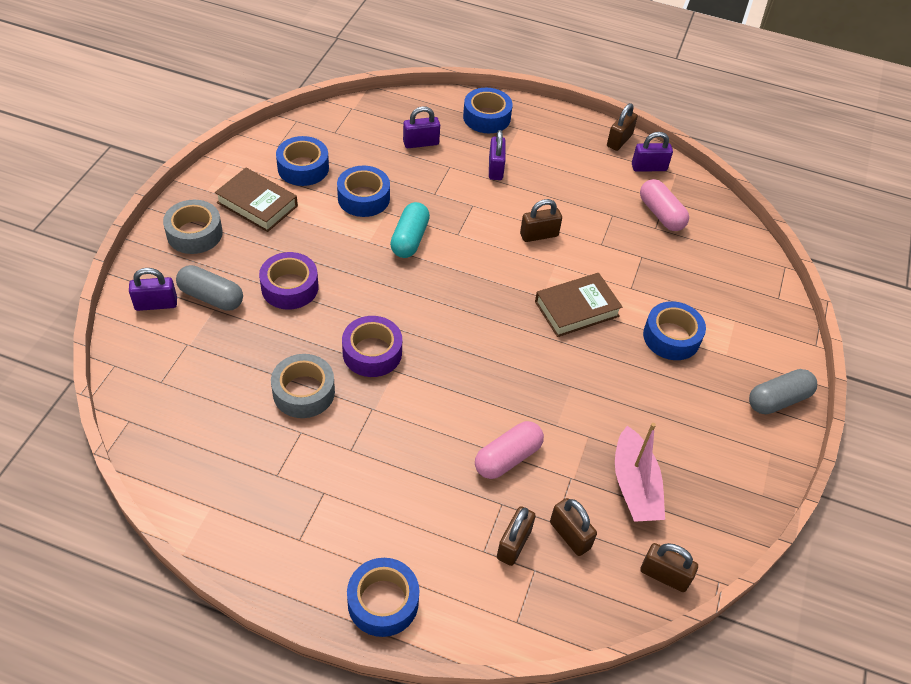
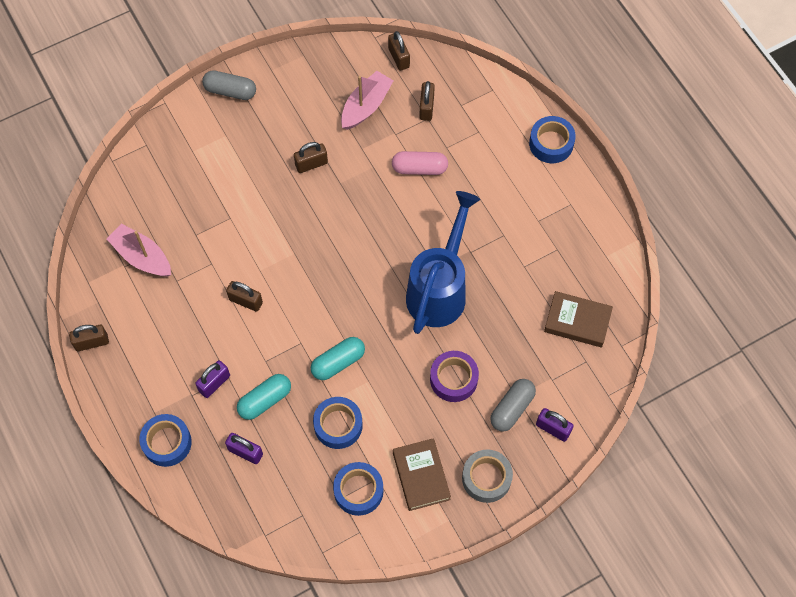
camera: 135 degrees left, 15 degrees up
grey capsule [176,265,243,311] -> grey capsule turned 60 degrees clockwise [490,379,536,432]
grey tape [271,354,335,418] -> none
purple tape [342,316,402,377] -> blue watering can [406,191,480,334]
brown padlock [497,506,536,566] -> brown padlock moved to [294,142,328,173]
brown book [535,273,622,337] -> brown book moved to [544,291,613,347]
purple padlock [632,132,673,172] -> none
pink capsule [640,179,689,231] -> pink boat [107,224,171,276]
blue tape [643,301,706,360] -> none
none -> turquoise capsule [237,374,291,420]

